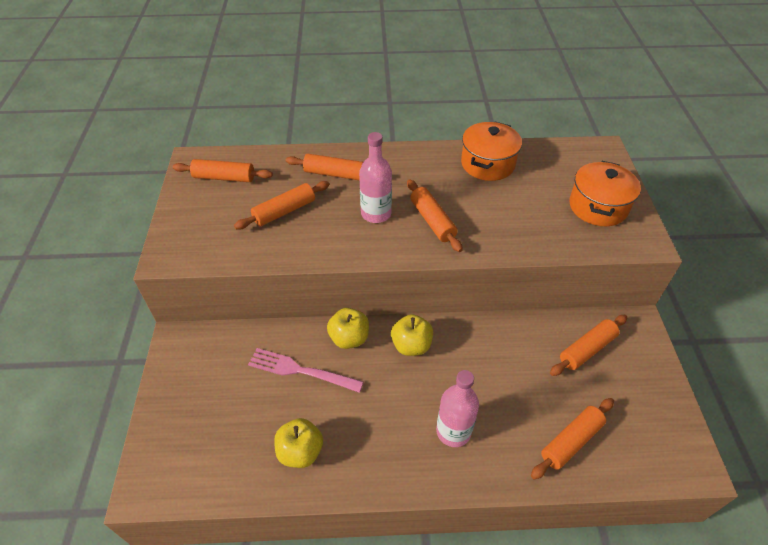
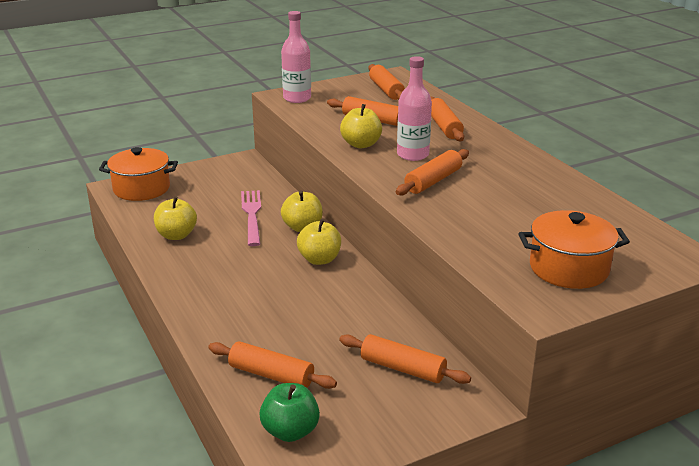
camera: 65 degrees right, 20 degrees down
pink bottle [436,370,479,447] -> pink bottle moved to [281,11,311,103]
orange pot [461,122,522,181] -> orange pot moved to [99,147,178,201]
none -> green apple [260,383,320,442]
none -> yellow apple [340,104,382,148]

